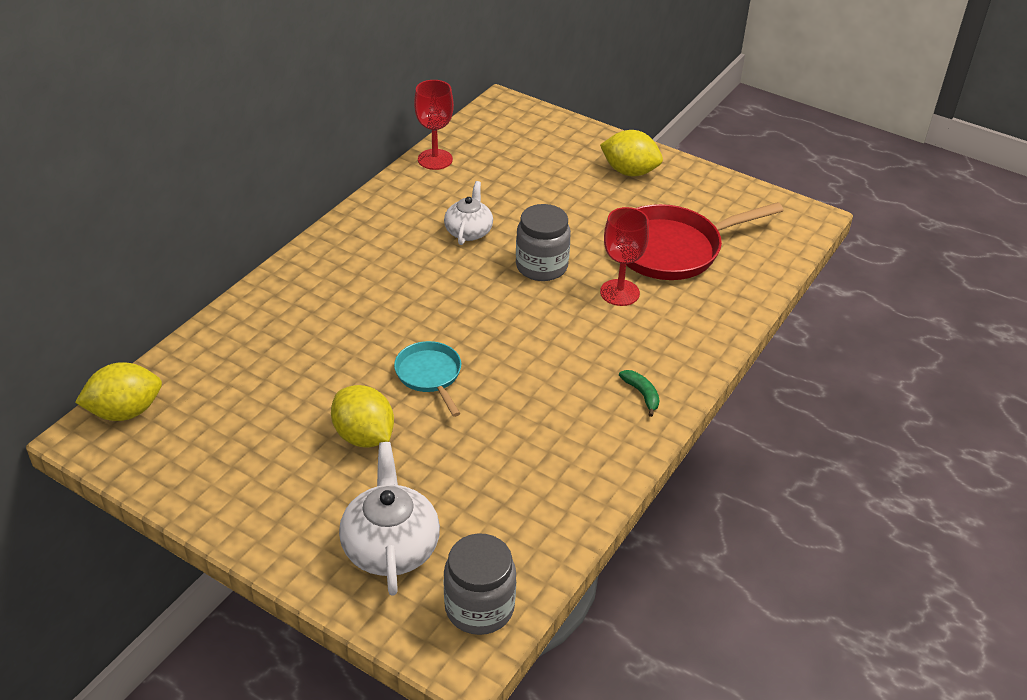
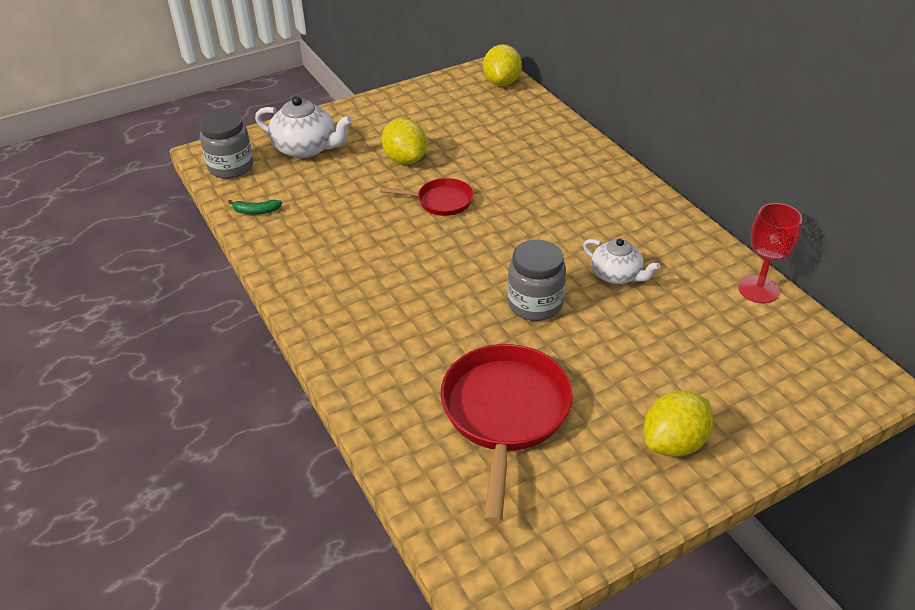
camera: 120 degrees right, 0 degrees up
yellow lemon [331,385,394,448] -> yellow lemon turned 75 degrees clockwise [382,118,427,165]
turquoise pan [394,341,461,417] -> red pan [380,178,474,216]
red goblet [600,207,649,306] -> none
green banana [619,370,660,417] -> green banana moved to [228,200,282,215]

